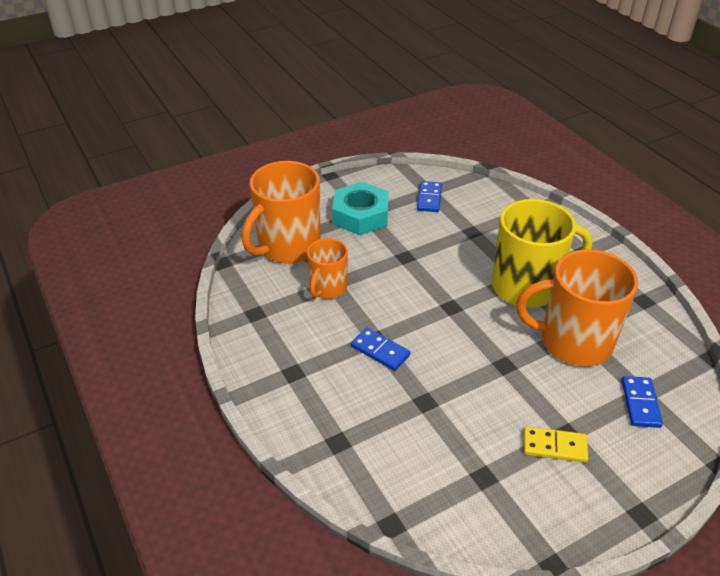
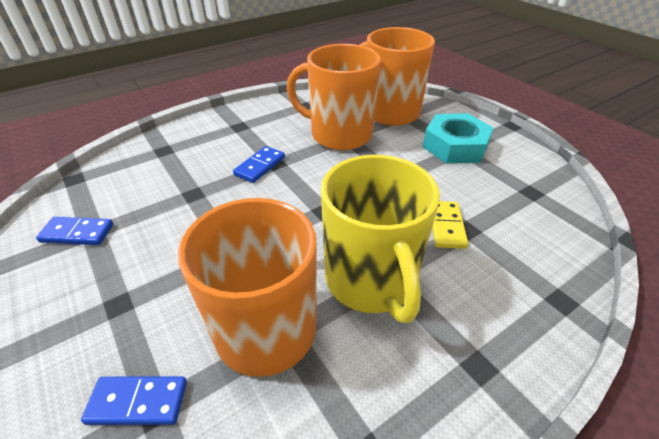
camera: 85 degrees right, 0 degrees up
orange mug [307,238,348,299] -> orange mug [287,44,381,150], size x1.76
blue domino [417,181,442,212] -> blue domino moved to [36,217,113,245]
yellow domino [524,426,588,463] -> yellow domino moved to [432,201,468,249]

